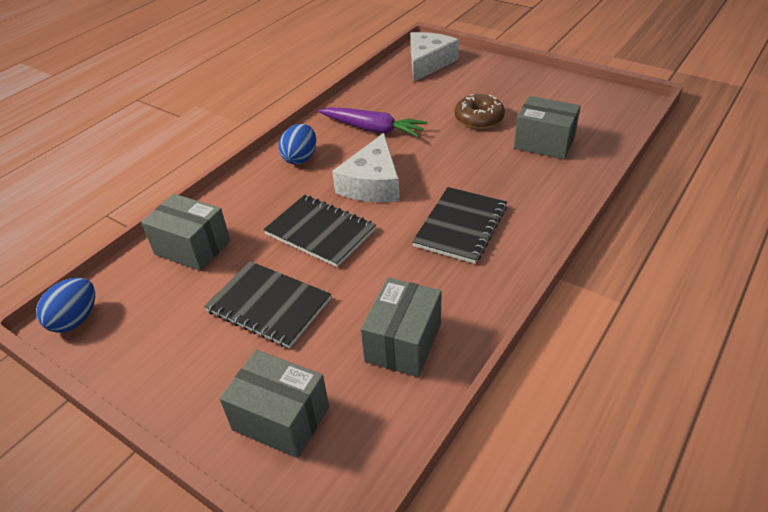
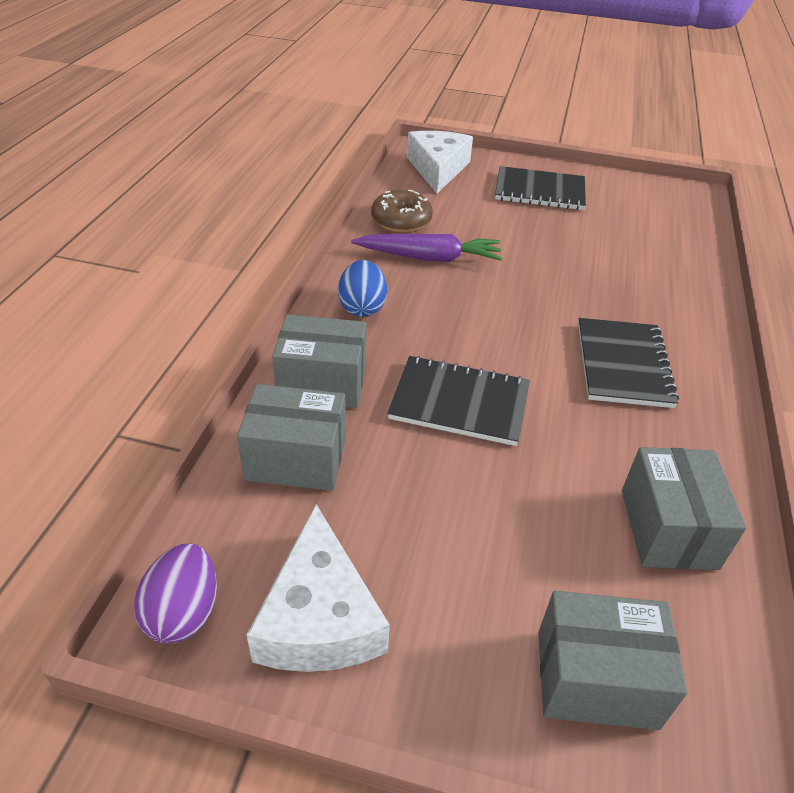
camera: 25 degrees left, 0 degrees up
blue egg [36,278,95,333] -> purple egg [134,543,217,644]
black notebook [204,261,331,348] -> black notebook moved to [495,166,586,210]
white cheese [332,133,400,202] -> white cheese moved to [247,505,390,672]
brown donut [455,94,505,129] -> brown donut moved to [371,190,433,233]
grey box [514,96,581,159] -> grey box moved to [272,315,366,408]

